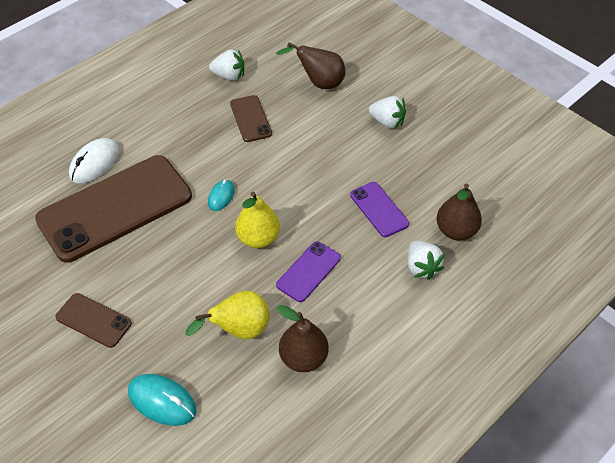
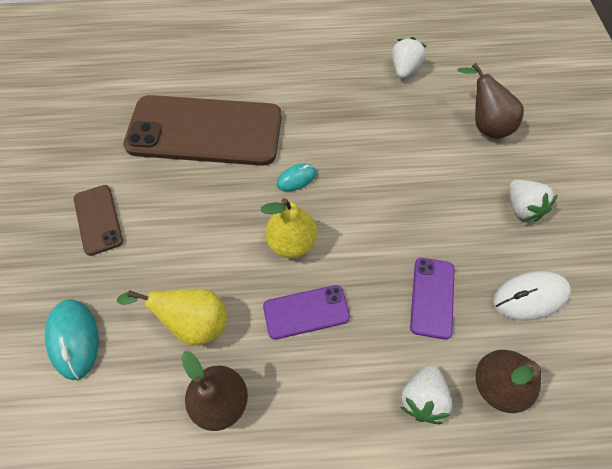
camera: 40 degrees right, 10 degrees up
white mouse [69,138,119,184] -> white mouse moved to [493,271,571,321]
white strawberry [209,50,244,81] -> white strawberry turned 120 degrees counterclockwise [392,37,427,79]
brown phone [230,95,272,142] -> none

